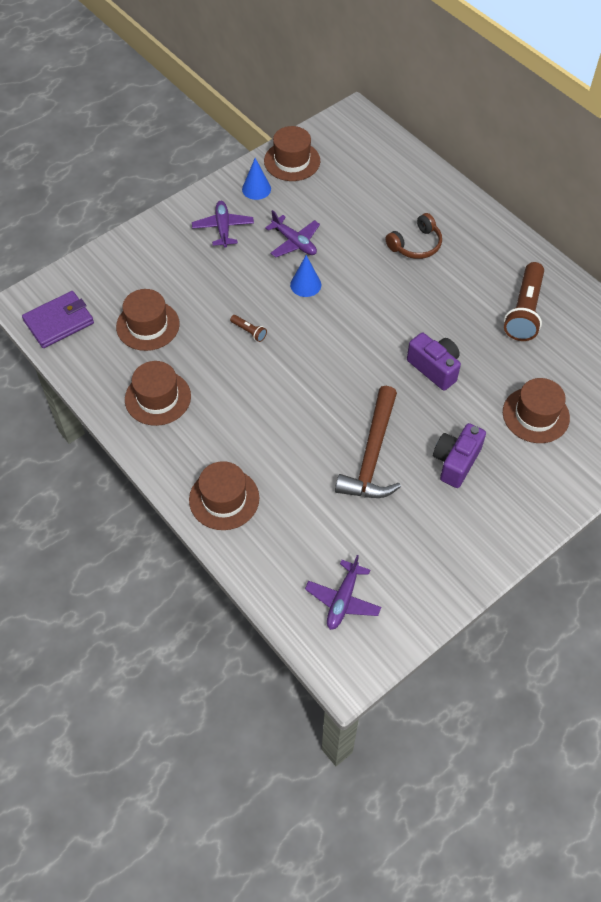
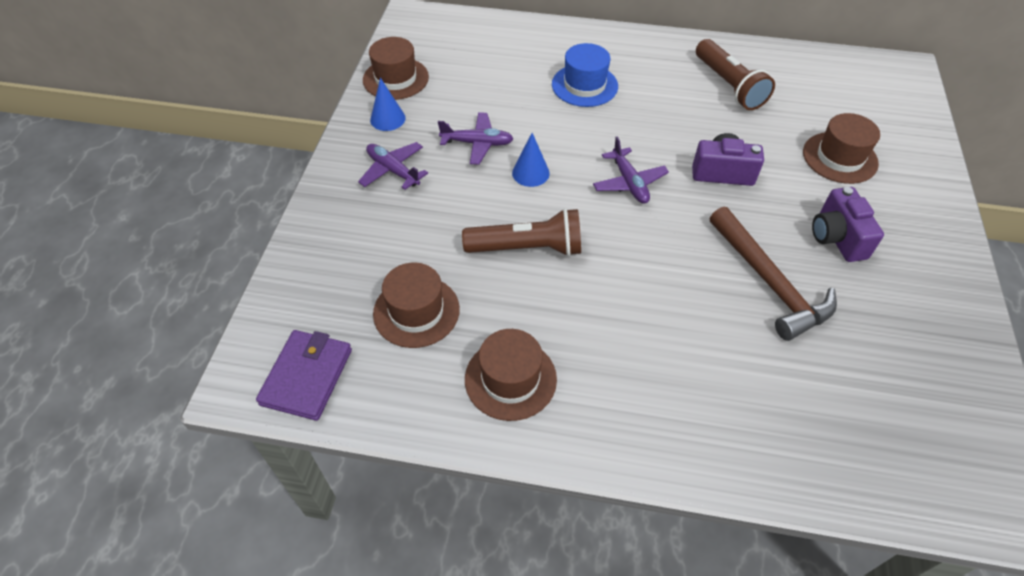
camera: 40 degrees left, 5 degrees down
brown hat [189,461,259,530] -> none
brown flashlight [230,315,267,342] -> brown flashlight [462,208,581,256], size x2.29
purple plane [305,555,381,630] -> purple plane moved to [593,137,669,204]
brown headphones [386,213,442,259] -> blue hat [552,43,618,107]

